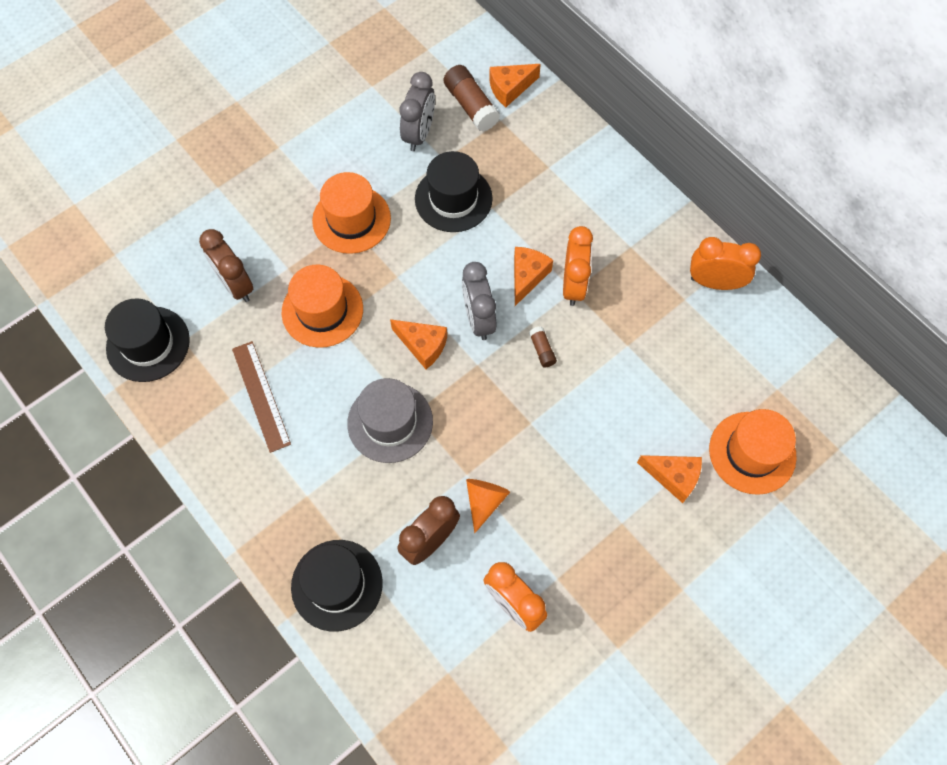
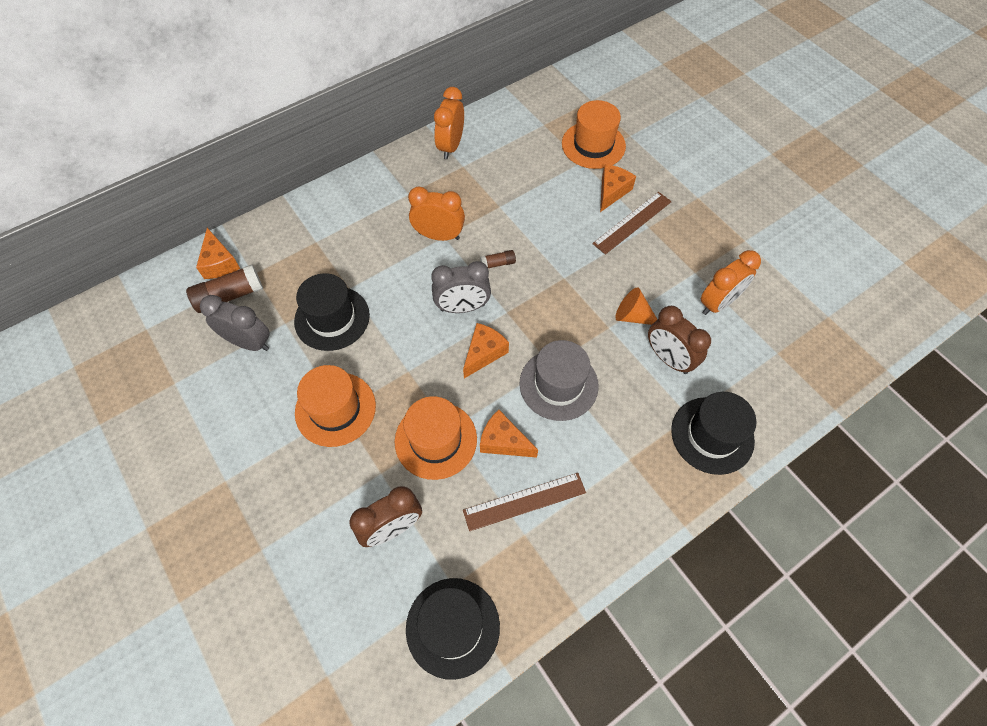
camera: 85 degrees left, 5 degrees down
orange cheese [514,247,553,306] -> orange cheese moved to [480,410,538,458]
none -> brown ruler [592,192,672,255]

